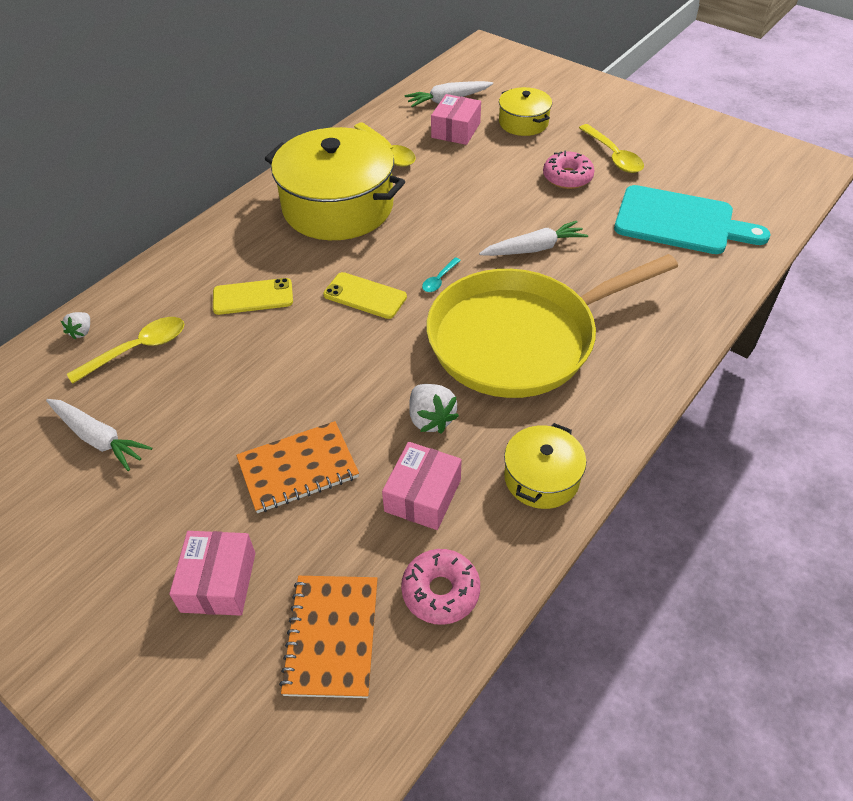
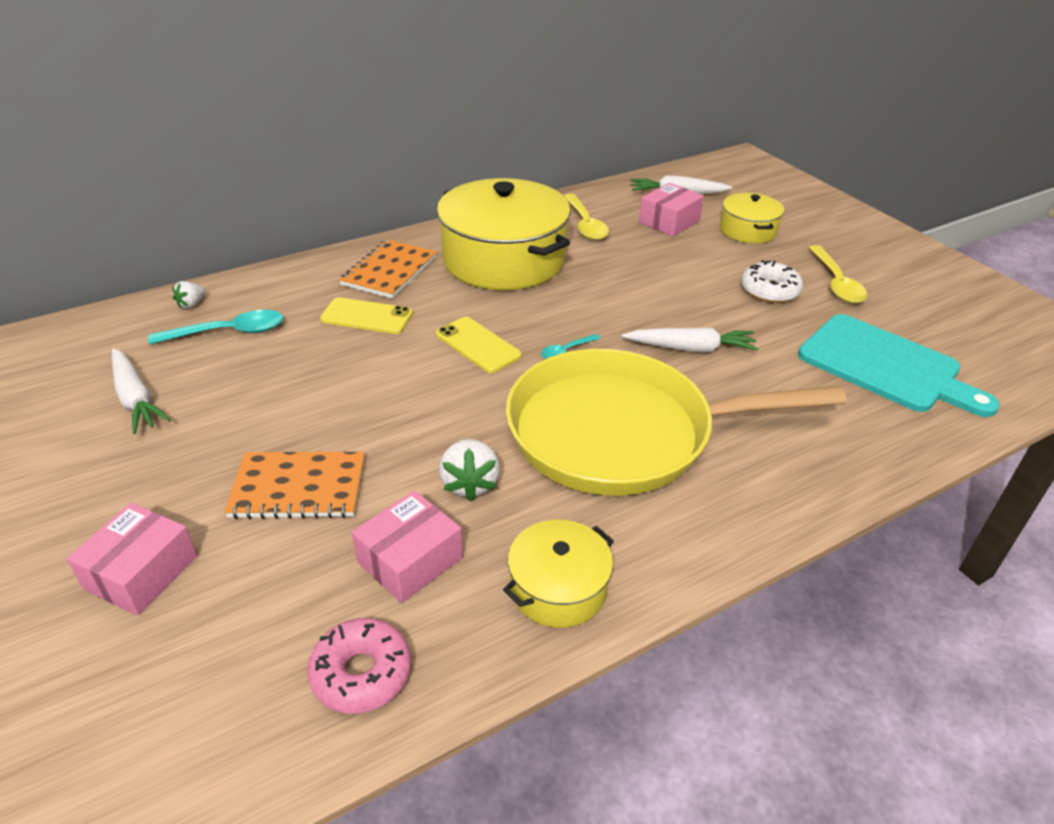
camera: 20 degrees right, 10 degrees down
yellow spoon [67,317,184,384] -> turquoise spoon [148,310,283,344]
orange notebook [279,576,378,698] -> orange notebook moved to [339,239,437,299]
pink donut [543,151,595,189] -> white donut [741,260,803,303]

